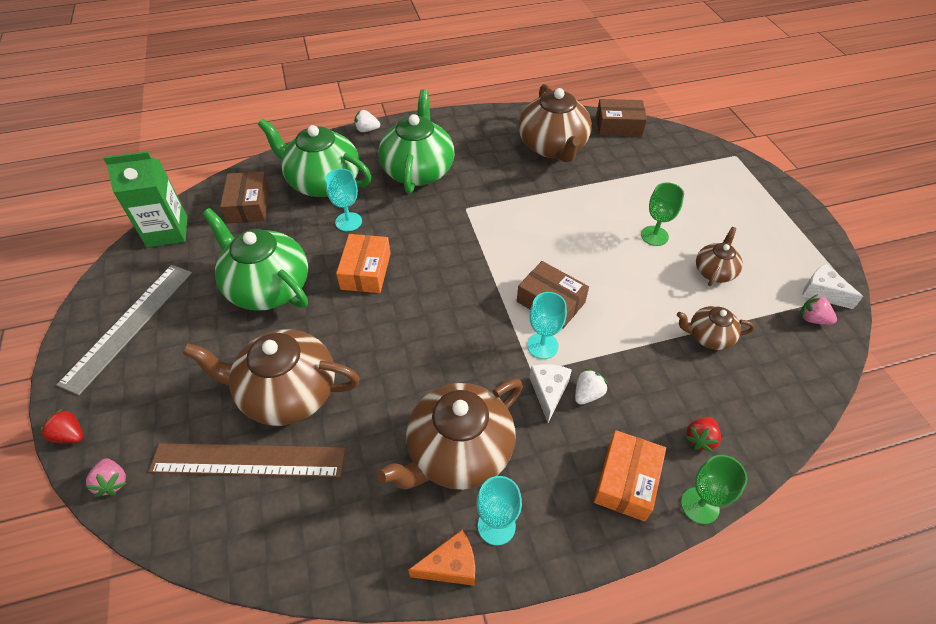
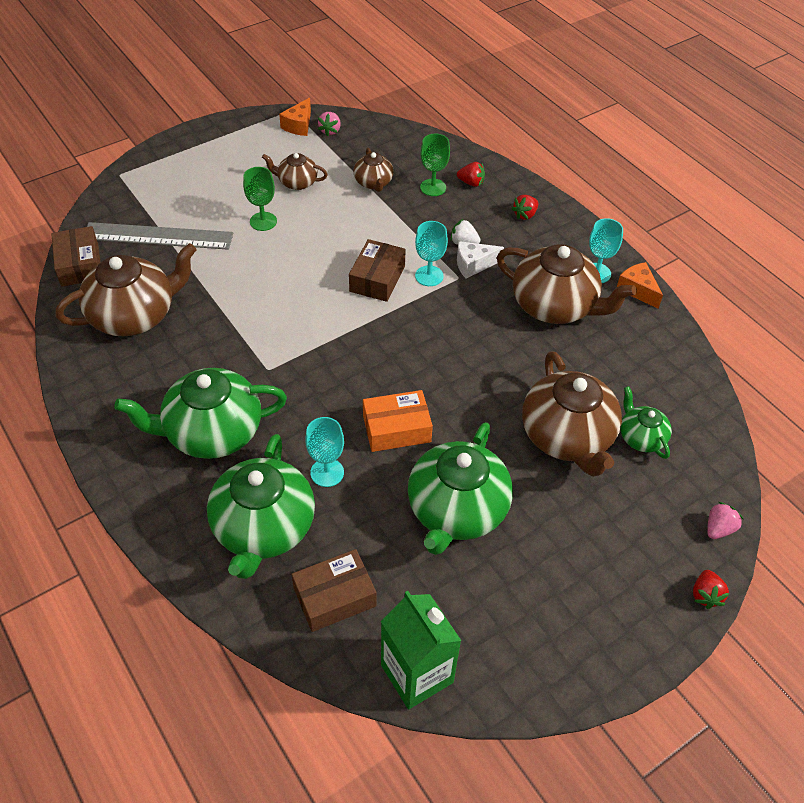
camera: 110 degrees left, 0 degrees up
grey ruler [57,265,192,395] -> grey ruler moved to [87,222,233,250]
brown ruler [149,443,345,477] -> green teapot [620,386,672,459]
white strawberry [354,110,380,132] -> none
orange box [594,430,666,522] -> red strawberry [511,195,538,220]
green goblet [681,455,747,524] -> green goblet moved to [420,134,450,196]
white cheese [802,264,863,309] -> orange cheese [279,98,311,136]

